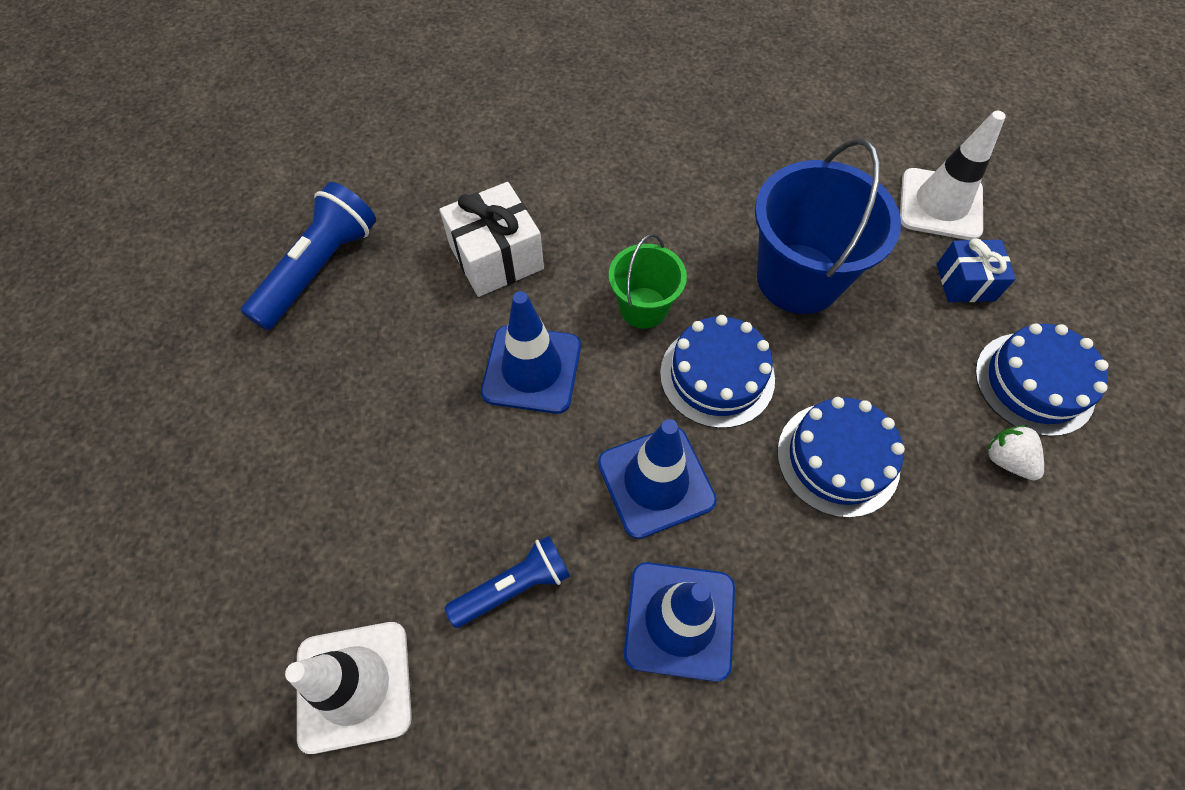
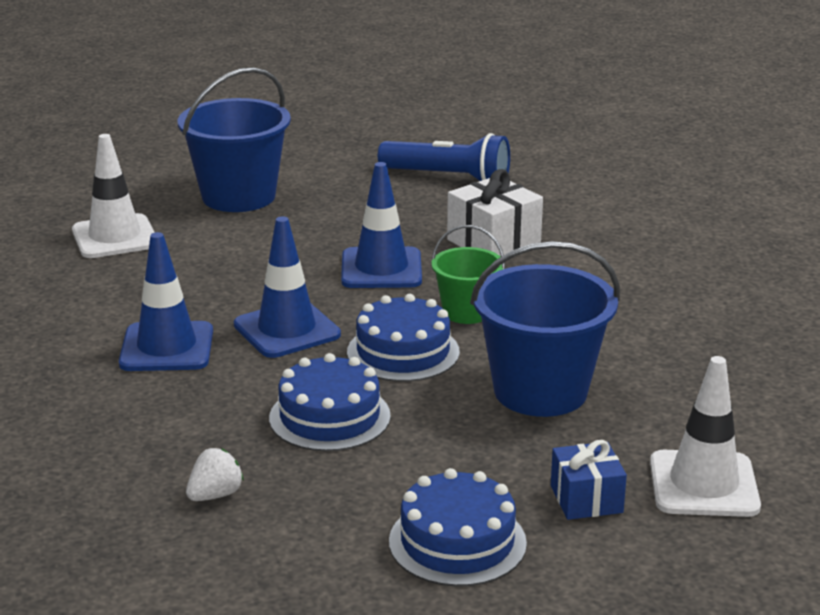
camera: 80 degrees right, 35 degrees down
blue flashlight [445,535,570,628] -> none
white strawberry [987,425,1044,480] -> white strawberry moved to [186,448,244,501]
none -> blue bucket [178,67,291,212]

